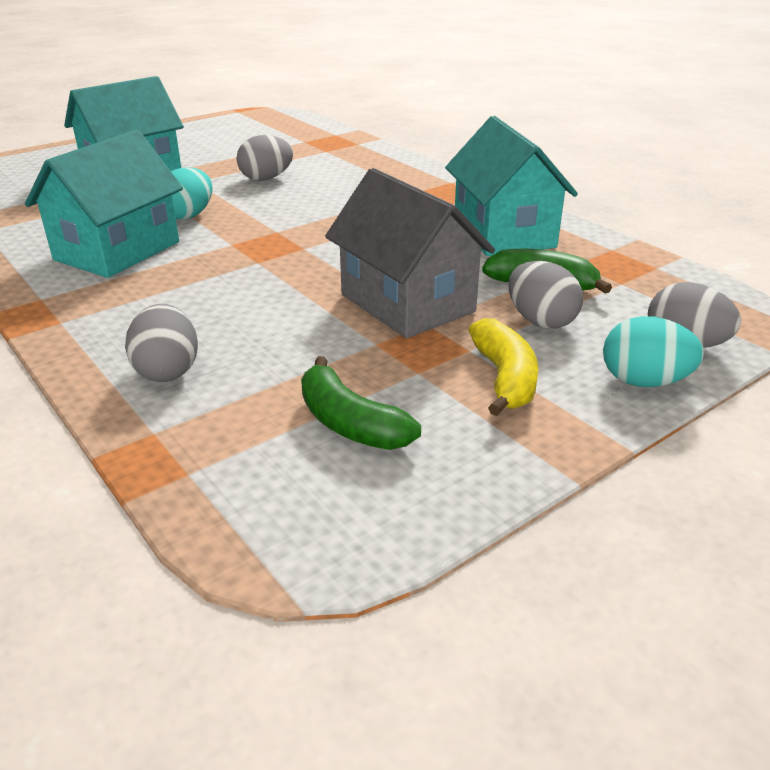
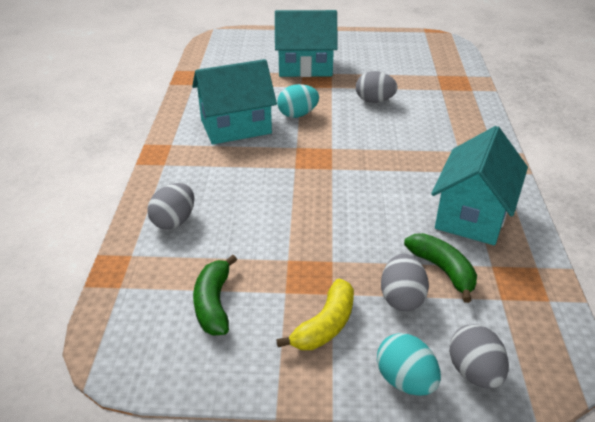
camera: 40 degrees right, 5 degrees up
grey house [325,168,495,338] -> none

